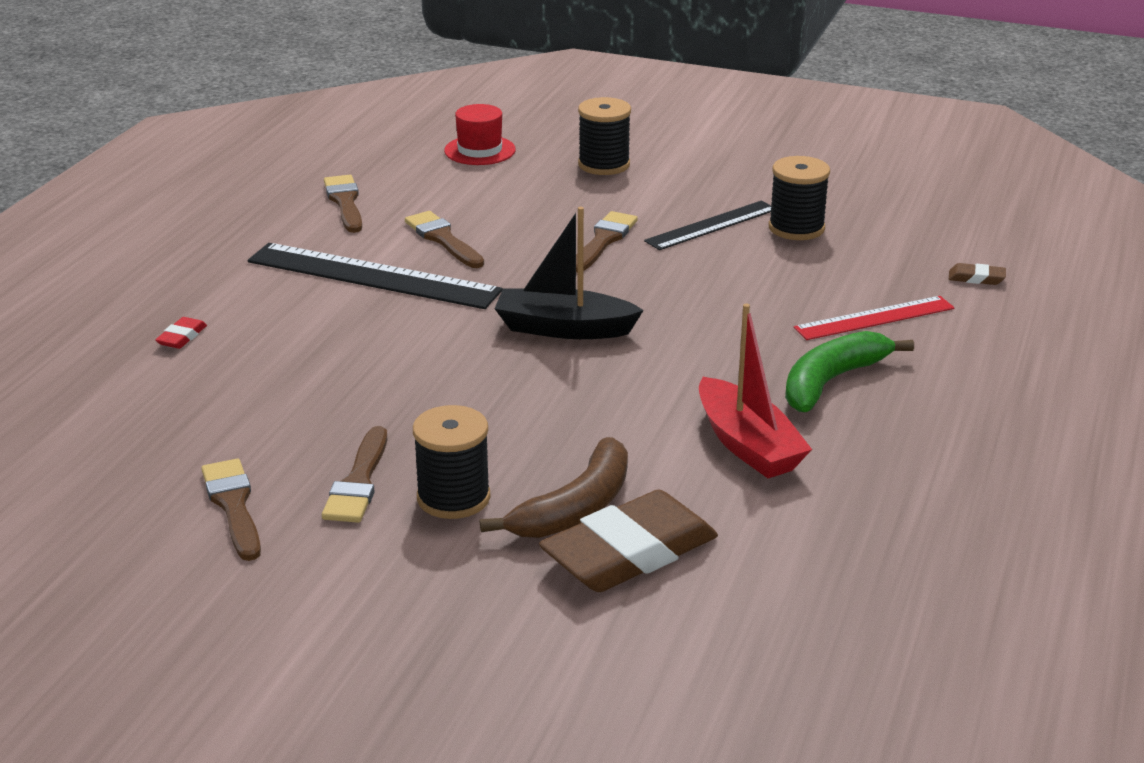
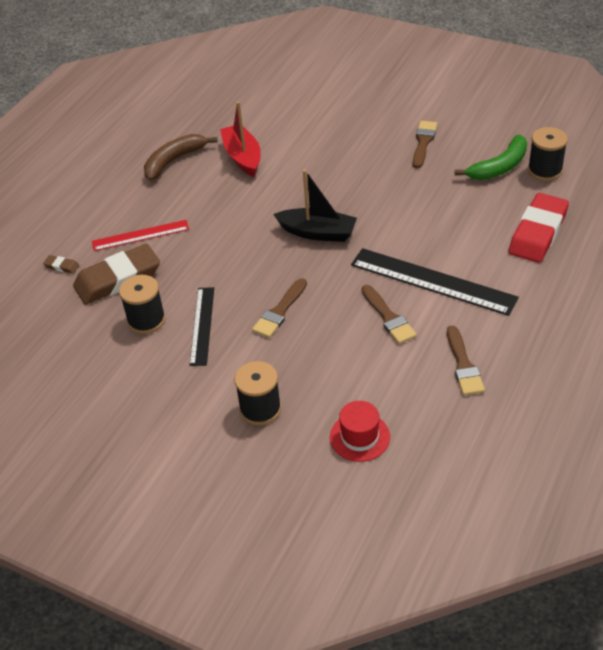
camera: 170 degrees left, 15 degrees up
red eraser [155,317,207,349] -> red eraser [509,193,569,263], size x2.50
brown brush [201,459,261,561] -> none
black spool [413,405,490,519] -> black spool moved to [528,127,568,181]
brown banana [480,437,628,538] -> brown banana moved to [144,134,218,181]
brown eraser [539,490,718,592] -> brown eraser moved to [73,244,160,305]
black ruler [644,201,772,250] -> black ruler turned 60 degrees counterclockwise [190,287,214,366]
green banana [785,331,914,412] -> green banana moved to [455,134,527,180]

